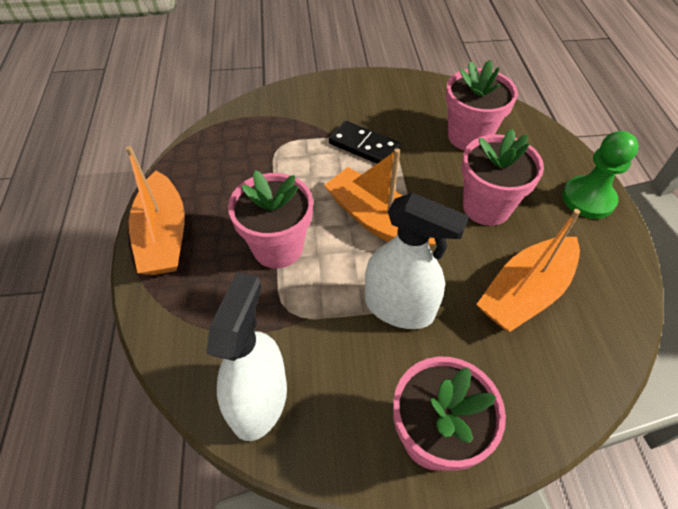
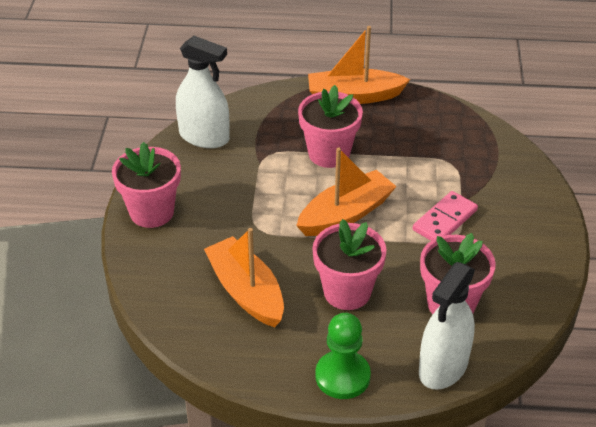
camera: 100 degrees right, 10 degrees down
black domino [329,121,401,164] -> pink domino [413,191,478,241]
white spray bottle [365,193,469,329] -> white spray bottle moved to [419,262,475,390]

